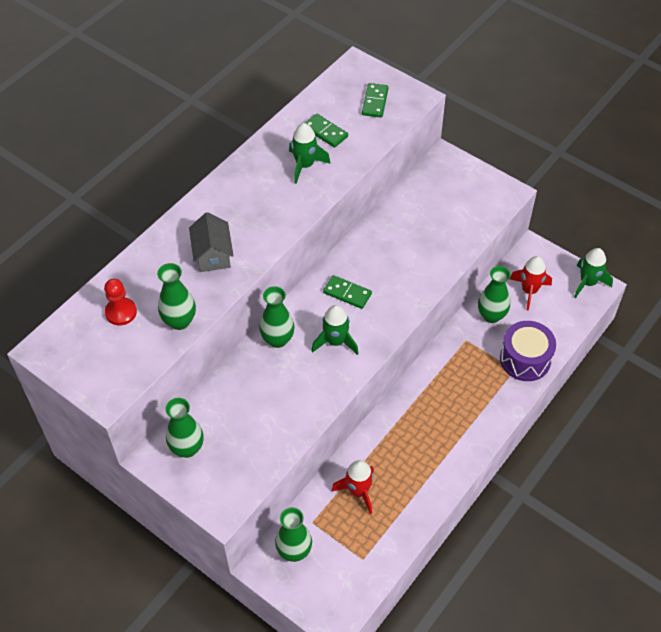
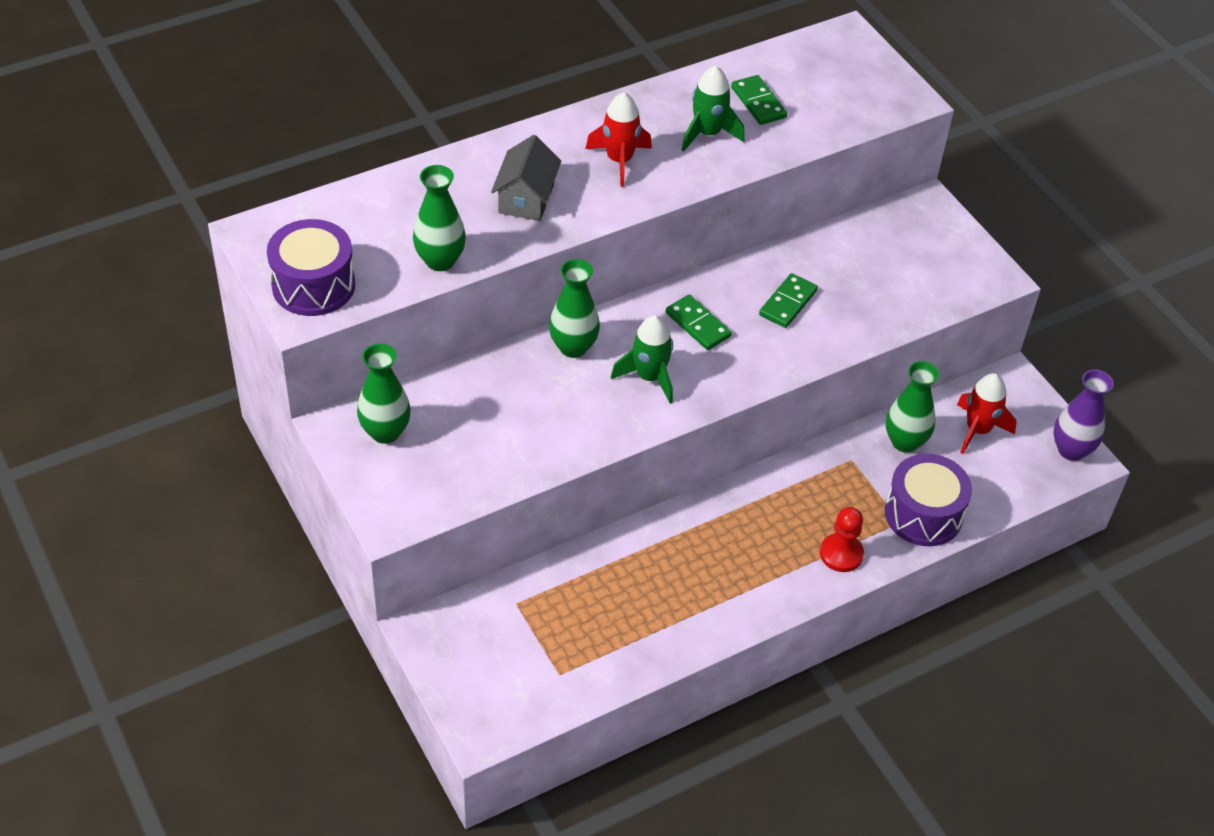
camera: 20 degrees right, 5 degrees down
red pawn [104,279,137,326] -> red pawn moved to [820,507,864,572]
green vase [275,507,312,562] -> none
red rocket [332,460,374,514] -> red rocket moved to [585,92,652,187]
green domino [362,83,389,118] -> green domino moved to [759,273,818,328]
green rocket [574,248,613,298] -> purple vase [1053,370,1114,461]
none -> purple drum [267,219,355,316]

